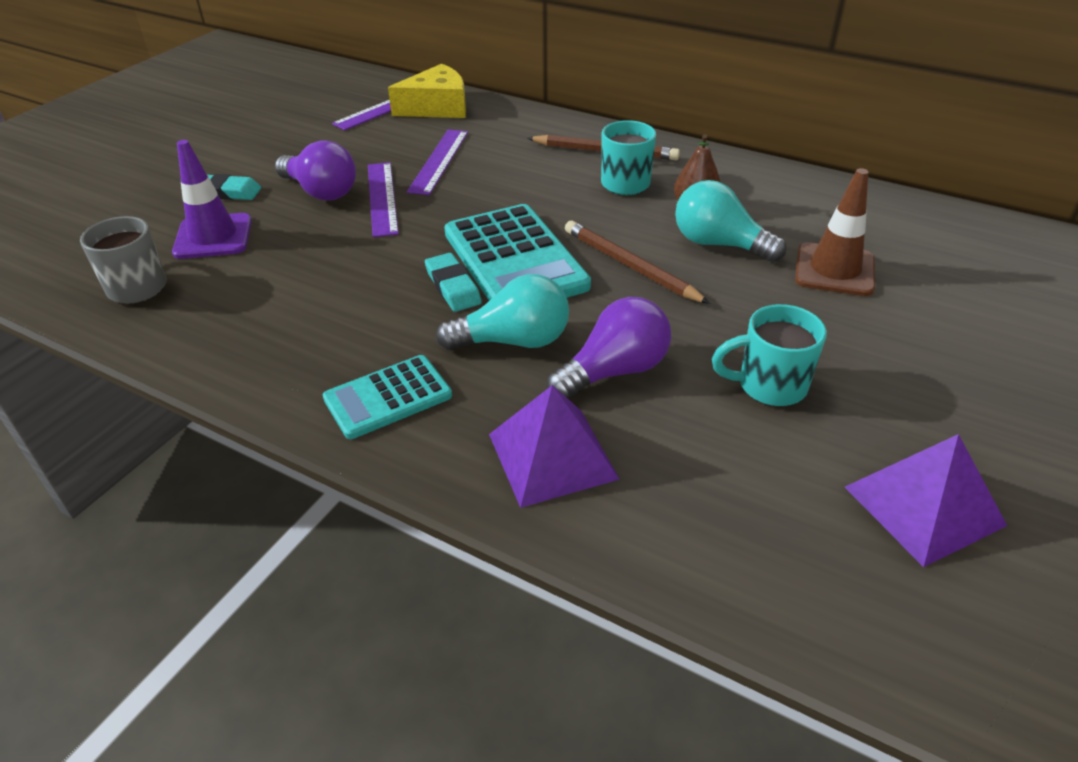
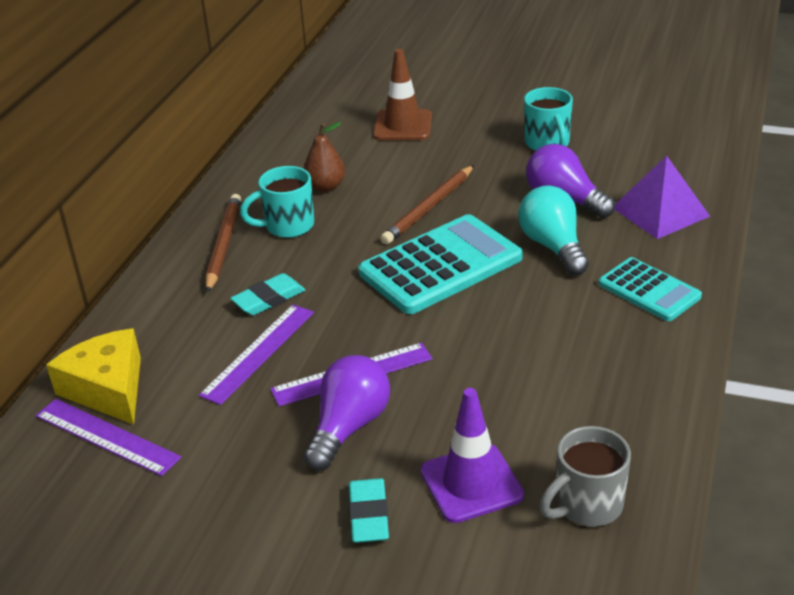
camera: 100 degrees left, 5 degrees down
purple ruler [407,129,468,195] -> purple ruler turned 60 degrees counterclockwise [199,305,314,405]
turquoise eraser [425,253,482,312] -> turquoise eraser moved to [230,273,305,315]
turquoise light bulb [675,180,787,262] -> none
purple pyramid [845,434,1007,567] -> none

